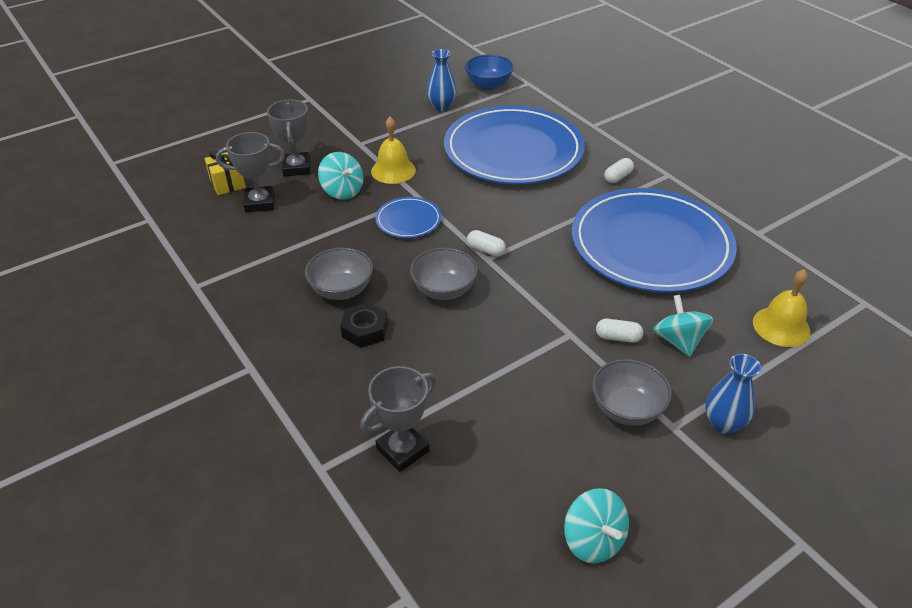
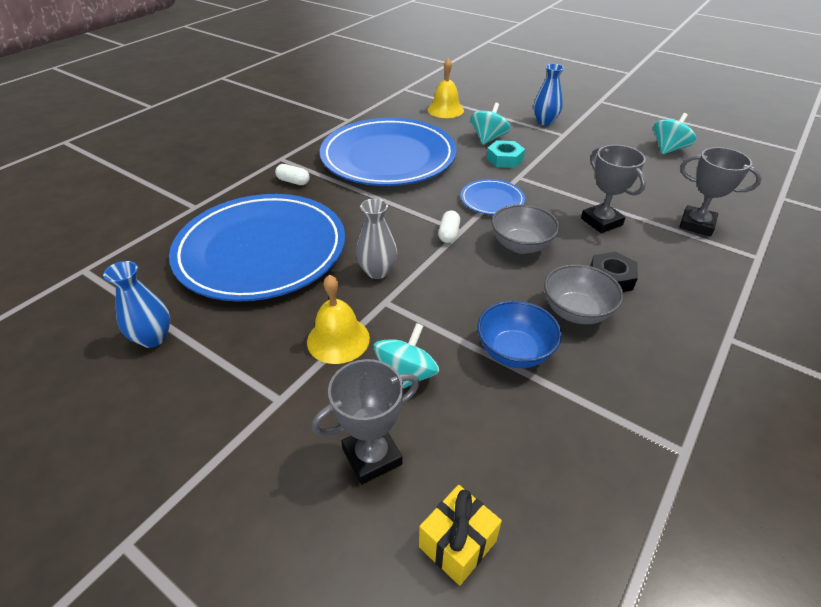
camera: 110 degrees left, 0 degrees up
grey trophy [216,132,285,212] -> grey trophy moved to [581,145,646,233]
blue plate [375,197,442,238] -> blue plate moved to [461,179,525,215]
blue bowl [465,55,514,90] -> blue bowl moved to [477,301,562,368]
grey bowl [592,359,672,426] -> none
white capsule [596,319,643,343] -> turquoise nut [486,140,525,168]
turquoise spinning top [653,295,713,357] -> turquoise spinning top turned 150 degrees clockwise [470,103,510,145]
none -> grey vase [356,199,397,279]

